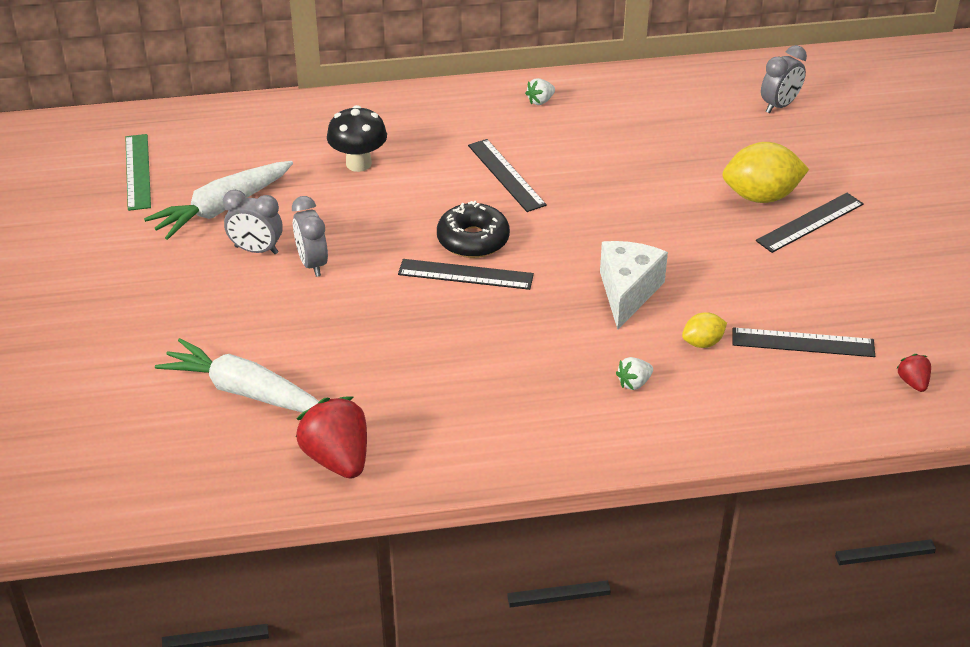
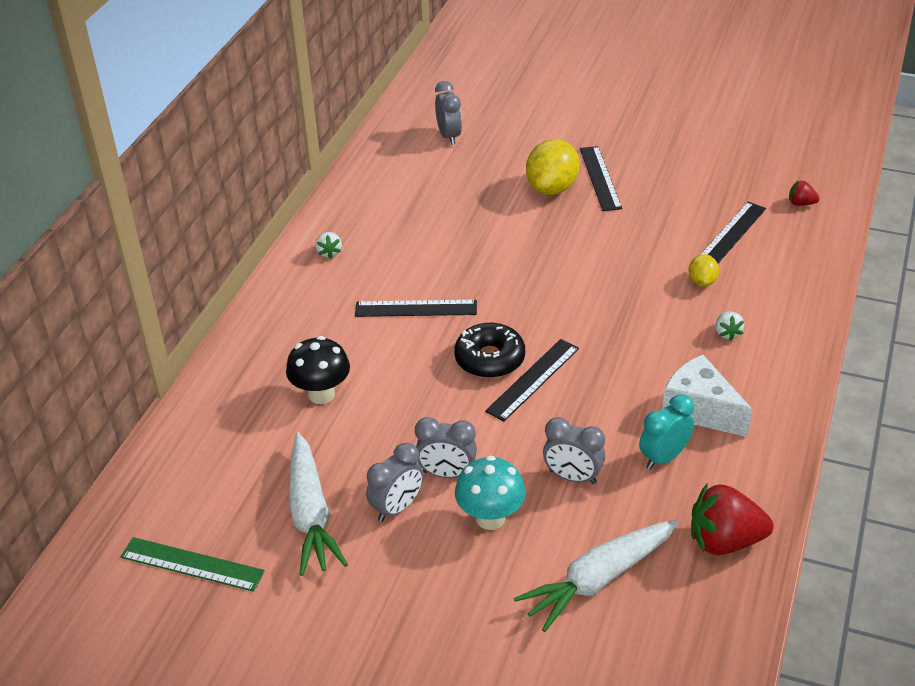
camera: 60 degrees left, 0 degrees up
white cheese [600,241,668,330] -> white cheese moved to [662,355,752,437]
none -> turquoise mushroom [455,456,526,530]
none -> grey clock [543,417,605,484]
none -> turquoise clock [639,394,694,470]

